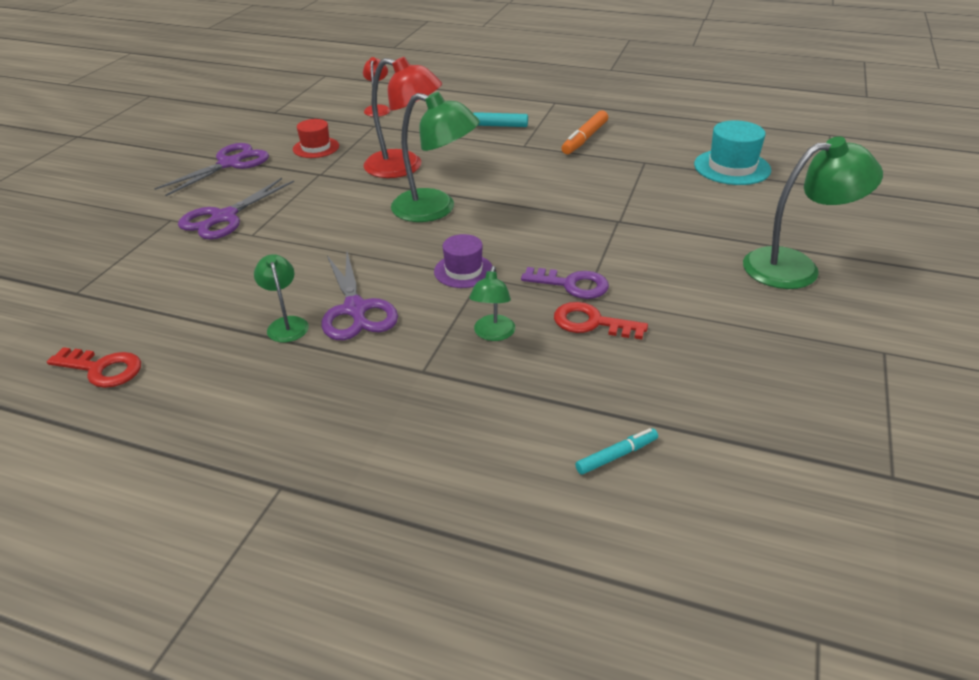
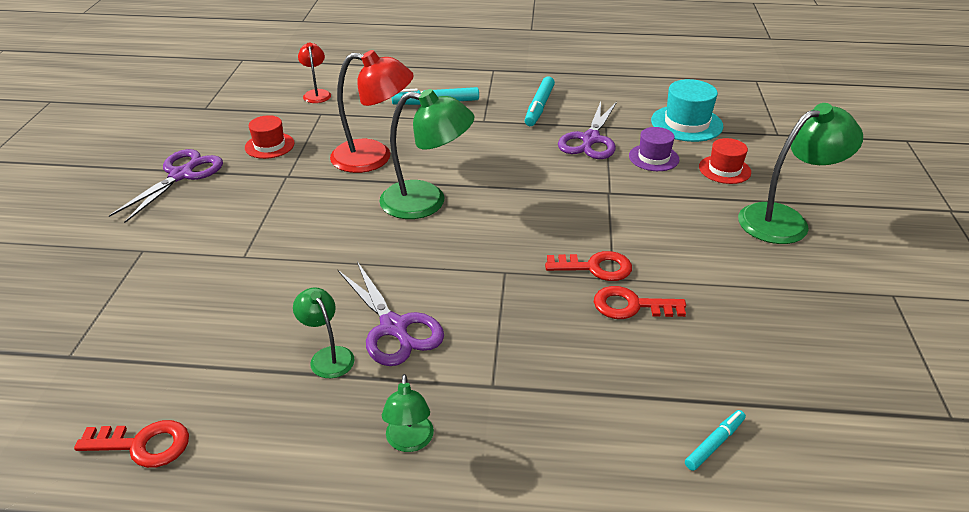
camera: 15 degrees left, 0 degrees up
purple scissors [178,178,294,239] -> purple scissors moved to [558,102,617,159]
purple hat [434,234,492,288] -> purple hat moved to [629,127,679,171]
green lamp [469,266,515,341] -> green lamp moved to [382,374,434,452]
purple key [521,267,609,299] -> red key [545,251,632,281]
orange marker [561,110,608,154] -> turquoise marker [525,76,555,126]
none -> red hat [699,138,751,184]

